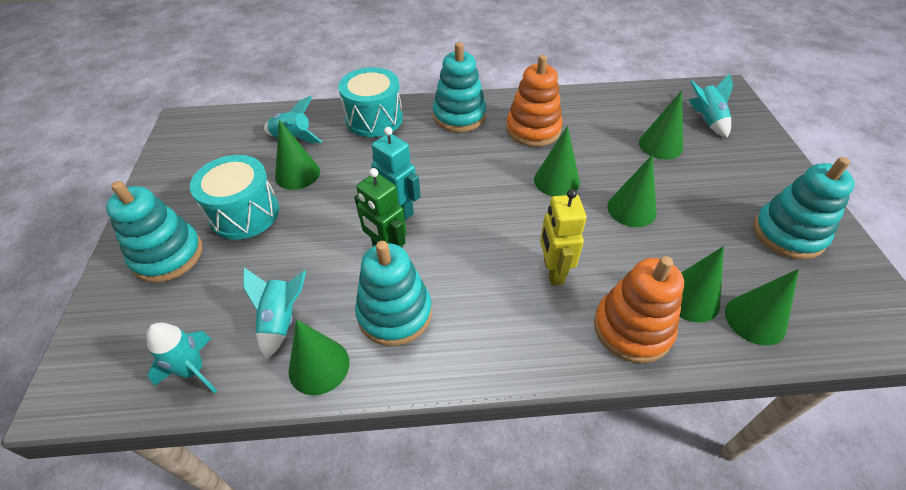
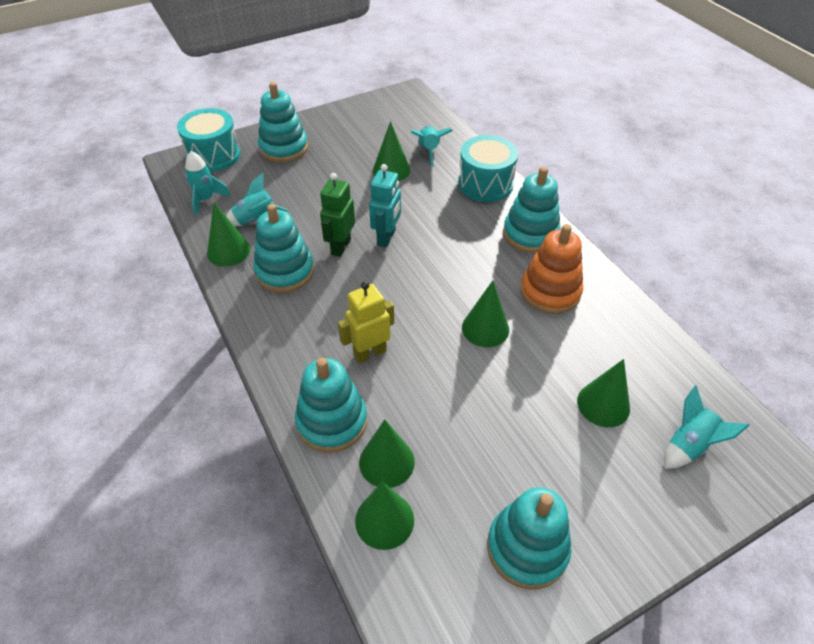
camera: 65 degrees right, 0 degrees up
turquoise drum [190,155,279,240] -> turquoise drum moved to [177,108,240,172]
orange stacking toy [594,256,684,363] -> turquoise stacking toy [295,358,367,453]
green cone [607,155,657,227] -> none

